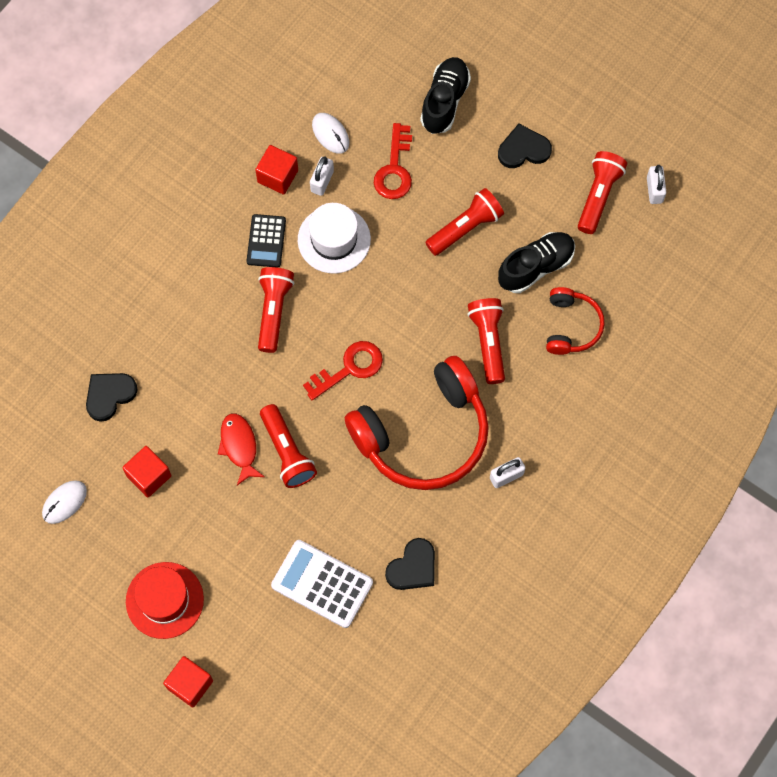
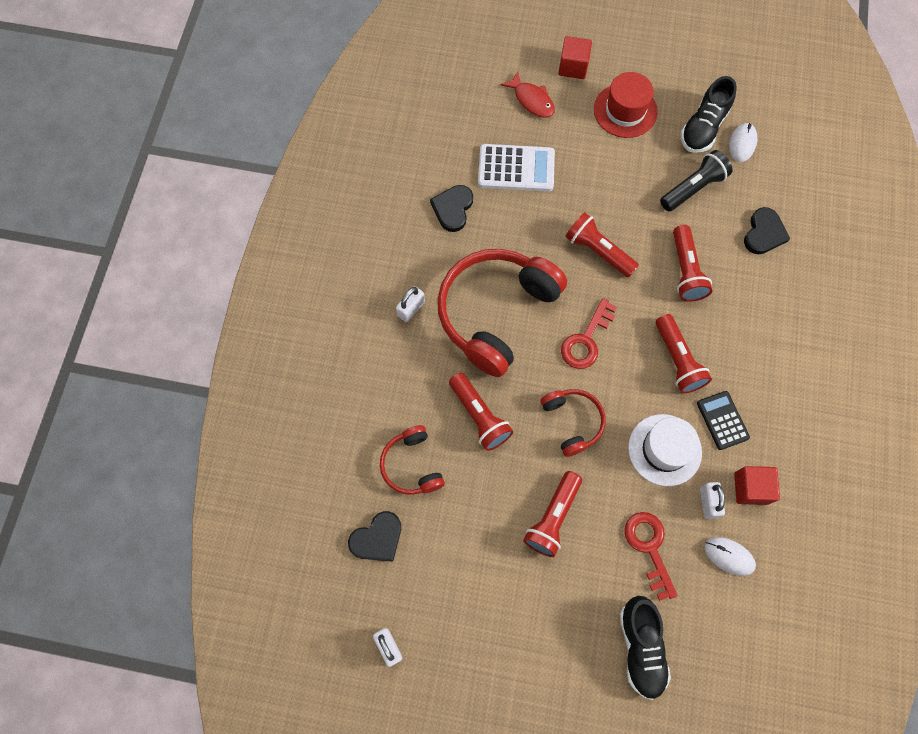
camera: 155 degrees right, 0 degrees up
red cube [122,446,171,497] -> black flashlight [660,150,732,211]
red fish [218,413,265,485] -> red fish moved to [500,72,555,117]
black heart [498,123,552,168] -> black heart moved to [348,511,401,562]
black shoe [498,232,575,293] -> black shoe moved to [680,76,737,153]
red flashlight [578,151,627,234] -> red flashlight moved to [673,225,712,302]
none -> red headphones [540,389,606,457]

